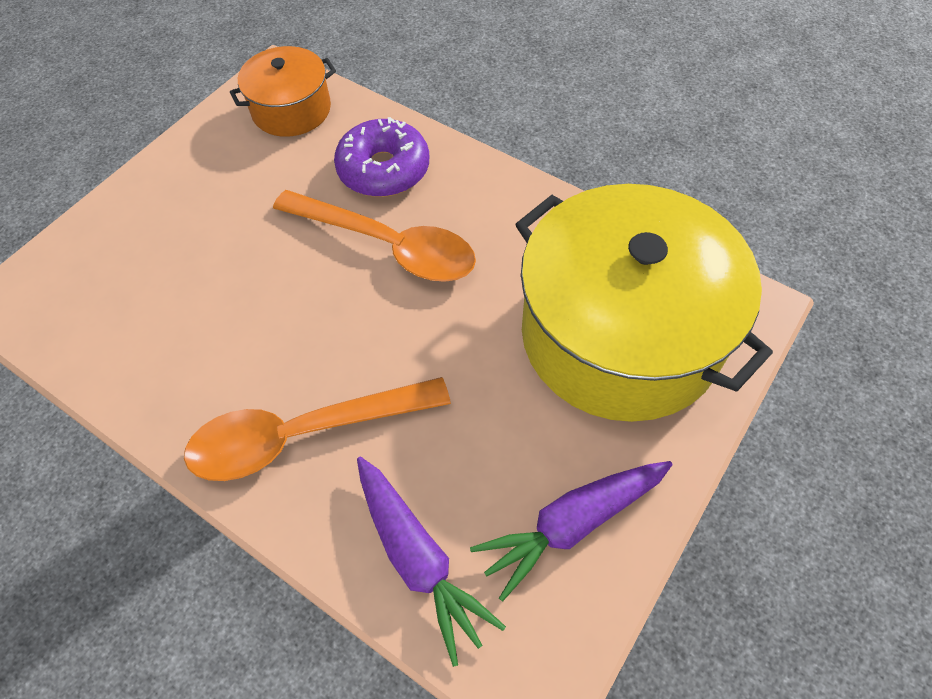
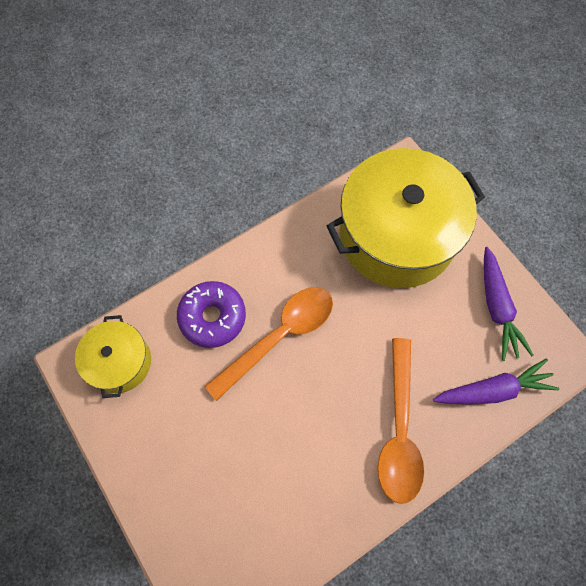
camera: 70 degrees left, 10 degrees up
orange pot [230,46,336,137] -> yellow pot [75,315,151,398]

